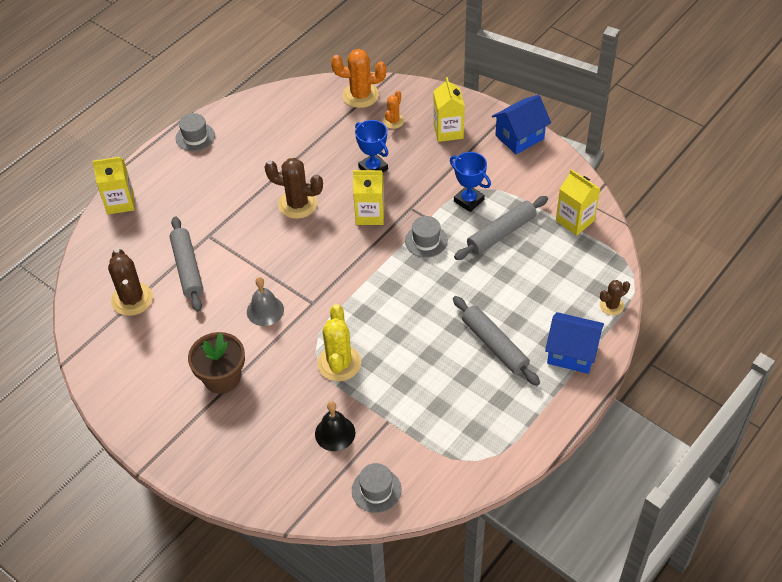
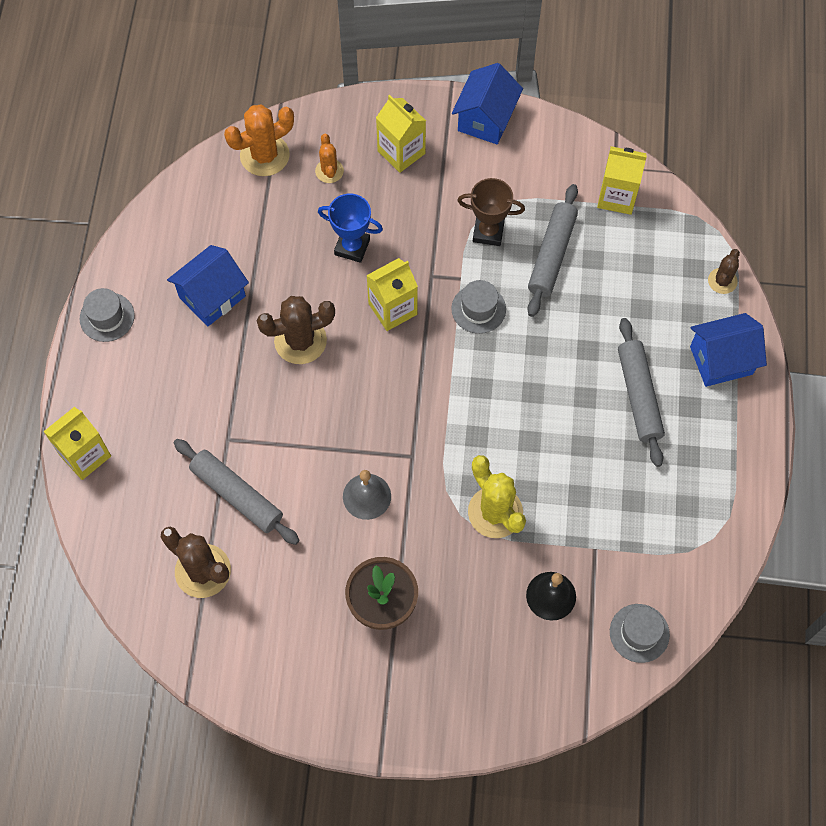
camera: 35 degrees left, 15 degrees up
blue trophy [450,152,491,212] -> brown trophy [457,178,525,246]
grey rolling pin [453,296,540,386] -> grey rolling pin turned 60 degrees clockwise [618,318,665,467]
none -> blue house [167,245,249,326]

